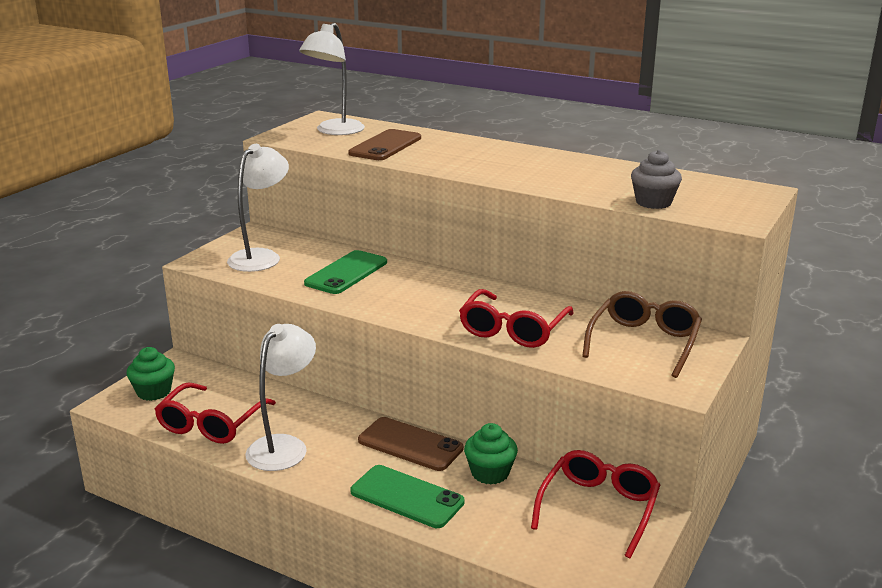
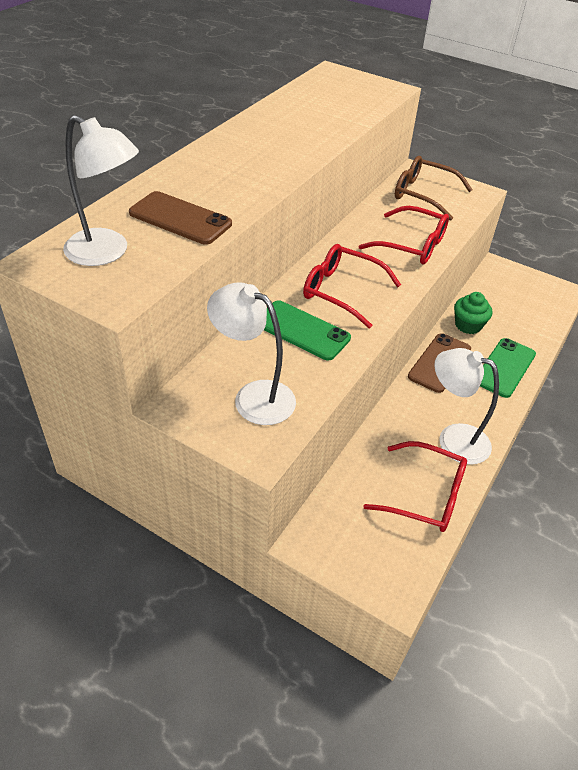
camera: 90 degrees left, 20 degrees up
green cupcake [127,347,175,401] -> none
red glasses [531,450,660,559] -> red glasses moved to [303,244,401,328]
grey cupcake [631,150,682,209] -> none

